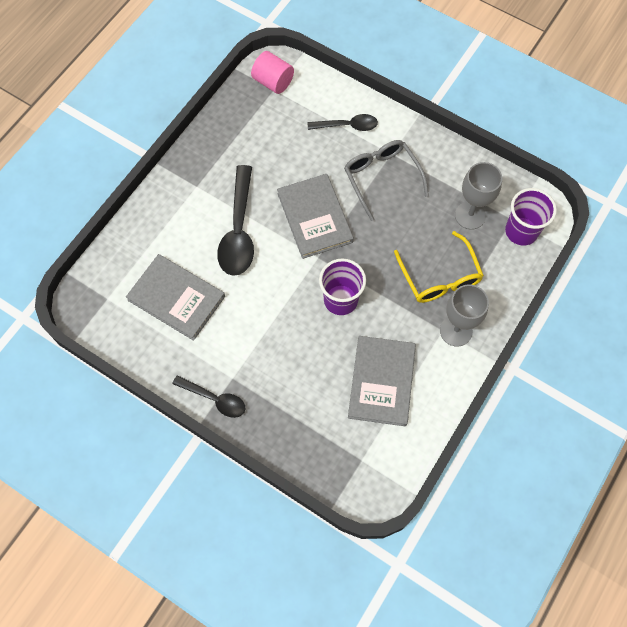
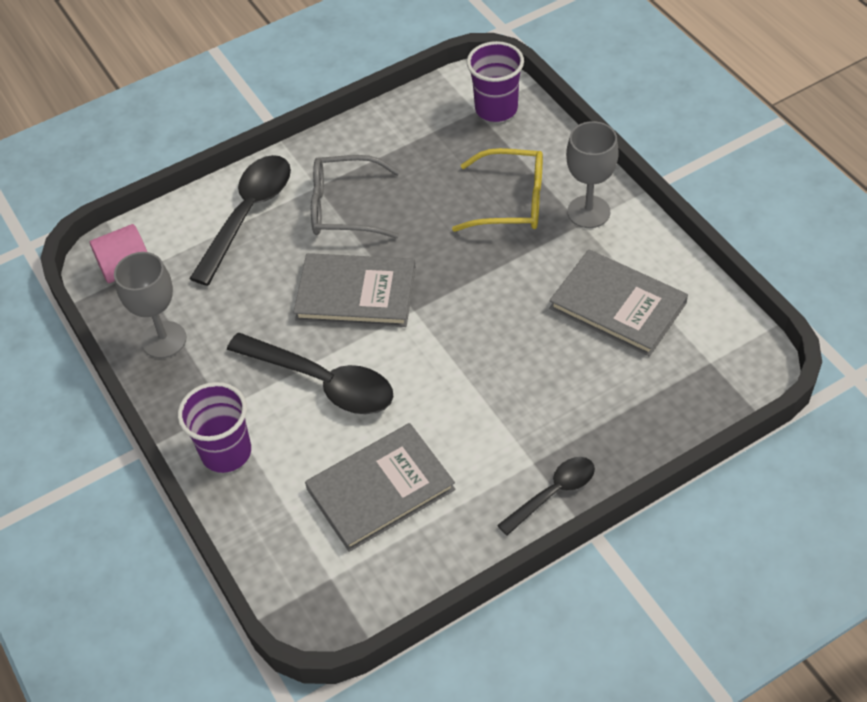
camera: 60 degrees left, 15 degrees down
black spoon [308,114,378,131] -> black spoon [189,155,291,286], size x1.70
purple cup [319,258,366,315] -> purple cup moved to [178,382,251,473]
grey goblet [455,162,502,230] -> grey goblet moved to [114,252,187,358]

